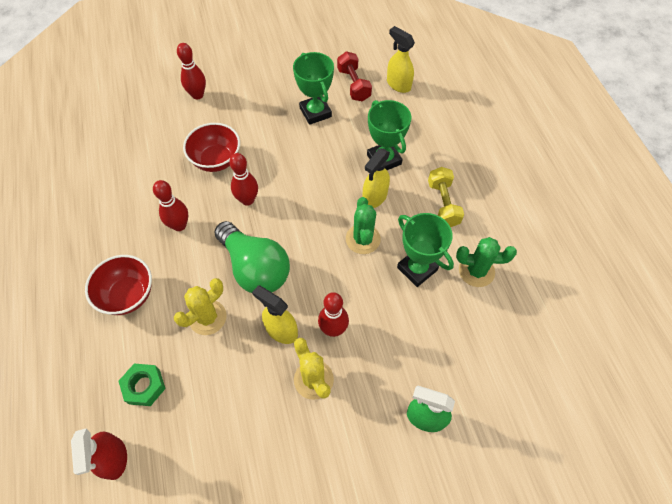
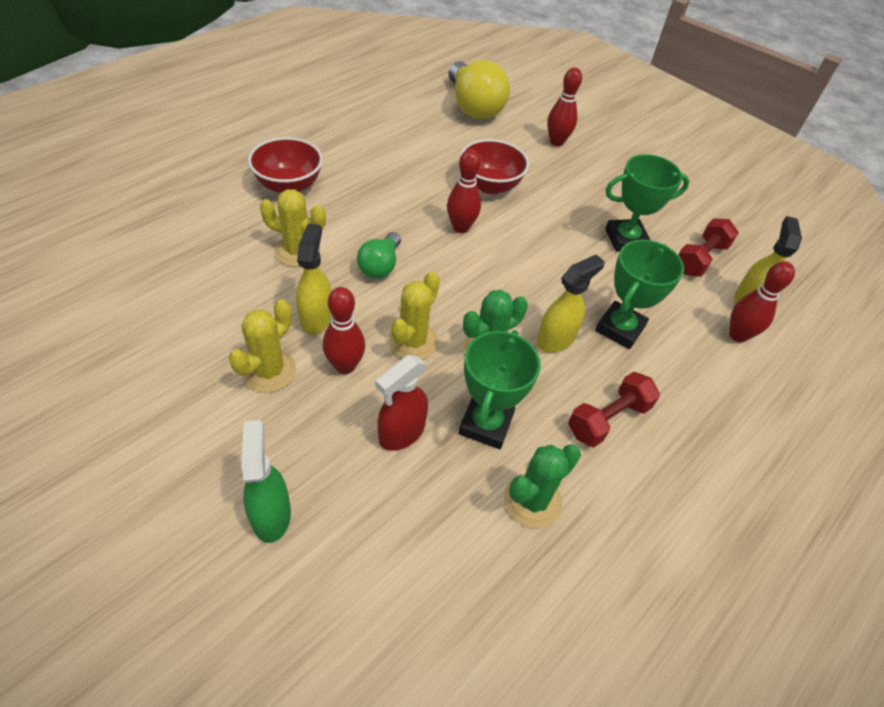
camera: 55 degrees right, 10 degrees down
red spray bottle [71,428,127,480] -> red spray bottle moved to [375,355,428,451]
green nut [119,364,166,406] -> none
red bowling pin [153,180,188,231] -> red bowling pin moved to [729,261,795,342]
green light bulb [214,221,290,293] -> green light bulb [357,232,401,279], size x0.55
green trophy [293,52,334,125] -> green trophy turned 45 degrees clockwise [605,154,690,252]
yellow spray bottle [363,148,390,208] -> yellow spray bottle turned 135 degrees clockwise [537,255,605,352]
yellow dumbbell [428,167,464,227] -> red dumbbell [568,372,660,447]
green cactus [456,237,517,287] -> green cactus turned 75 degrees clockwise [504,444,581,528]
none -> yellow cactus [388,271,440,360]
none -> yellow light bulb [449,60,510,119]

